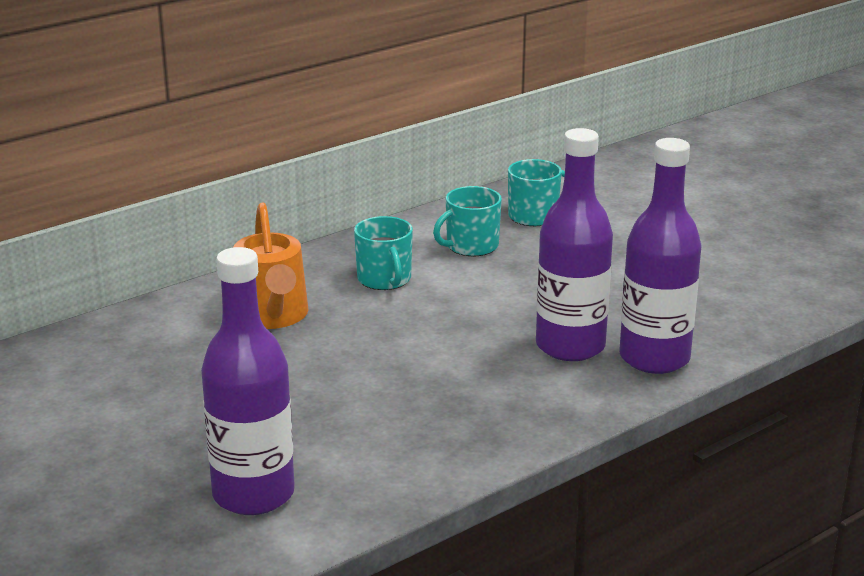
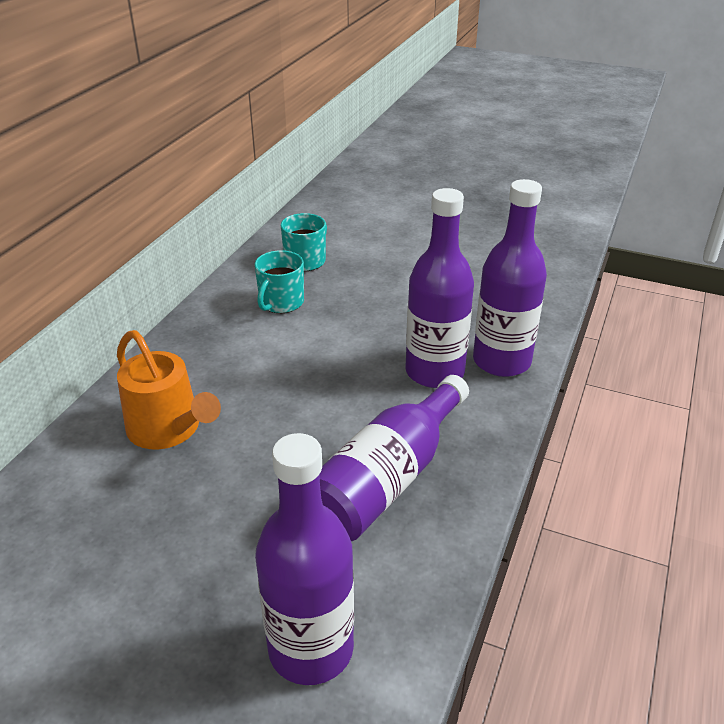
camera: 30 degrees left, 10 degrees up
turquoise mug [354,216,413,290] -> none
none -> purple bottle [319,375,469,541]

